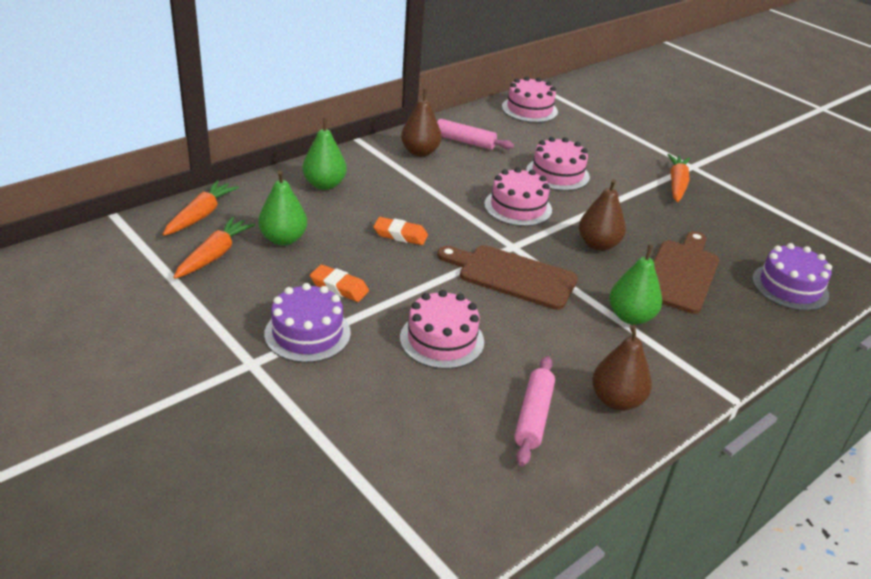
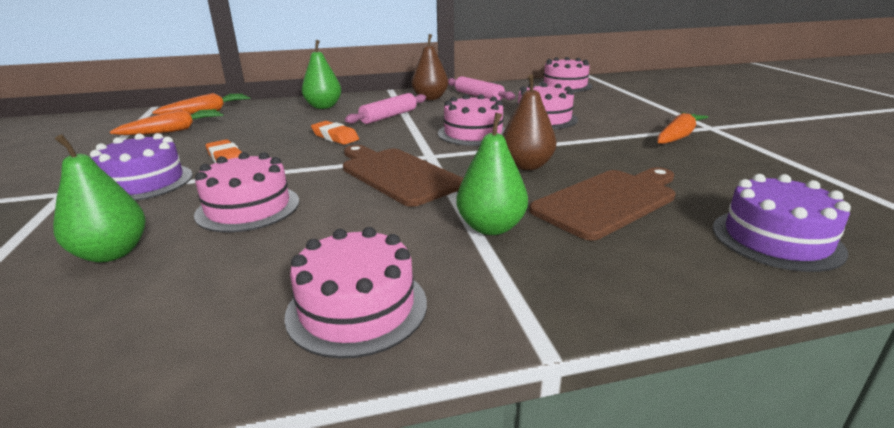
camera: 30 degrees right, 10 degrees down
green pear [258,171,307,245] -> green pear moved to [53,134,146,262]
pink rolling pin [514,356,555,466] -> pink rolling pin moved to [345,93,426,124]
brown pear [592,325,652,411] -> pink cake [284,227,427,359]

